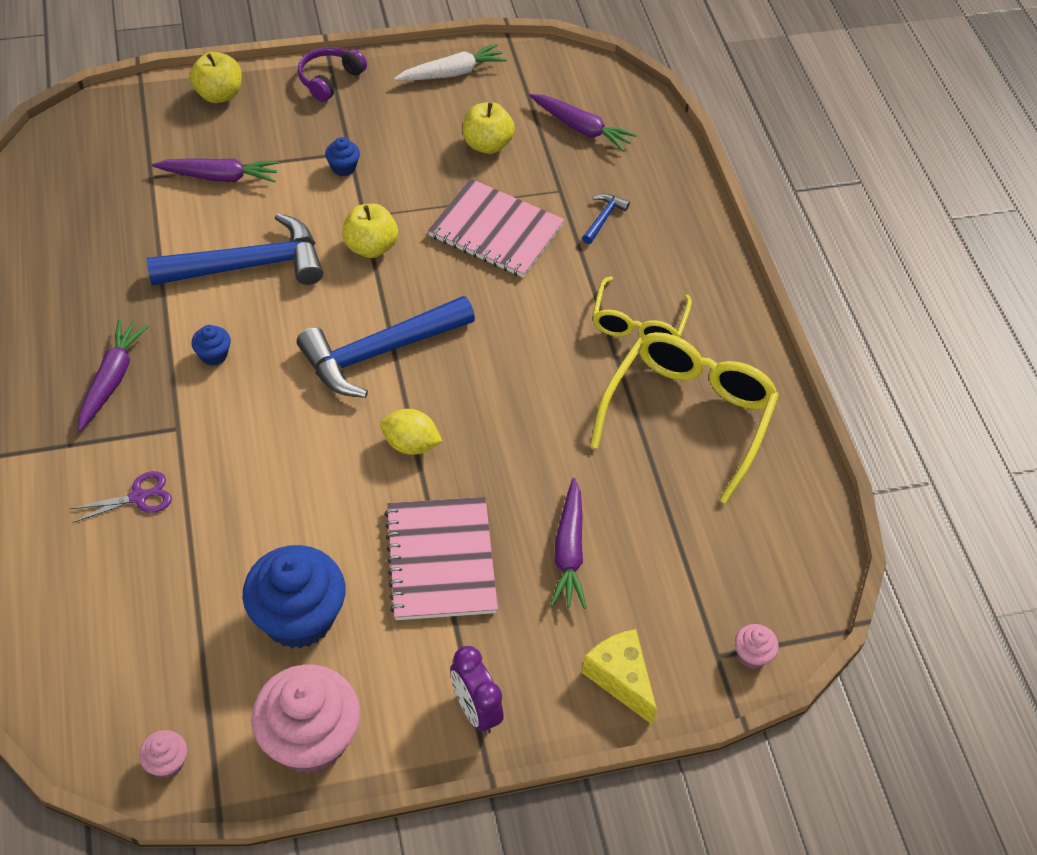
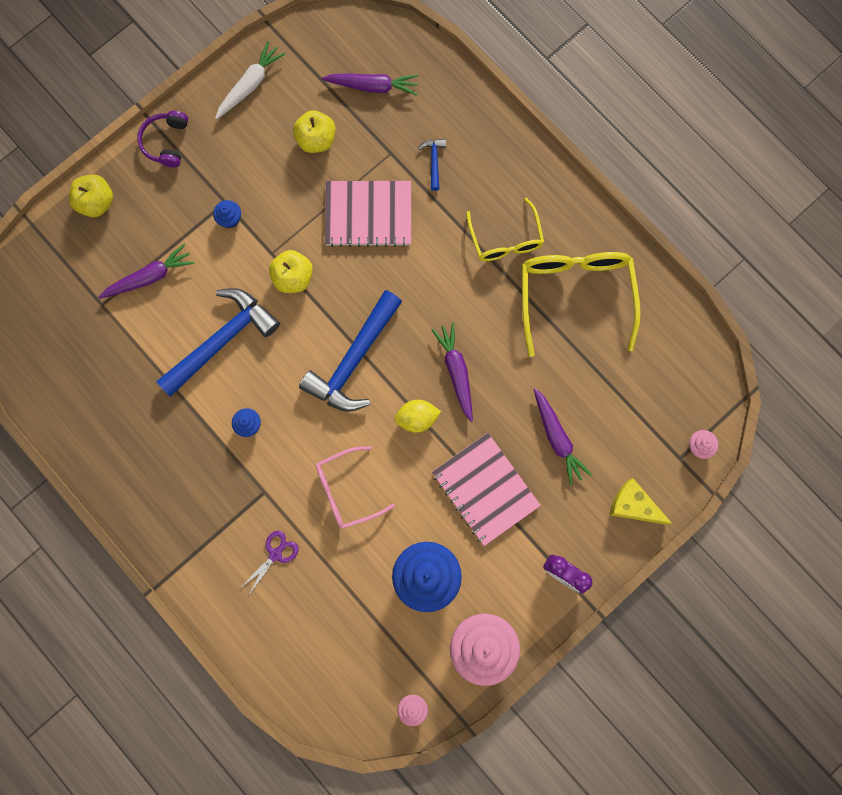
camera: 25 degrees left, 25 degrees up
purple carrot [78,319,149,431] -> purple carrot moved to [431,322,473,422]
none -> pink glasses [316,446,395,529]

